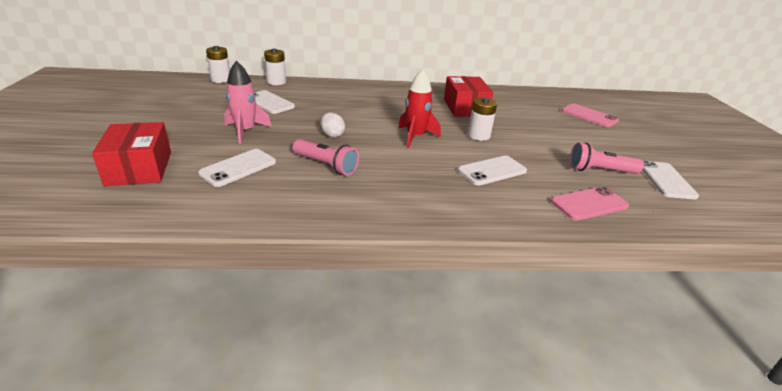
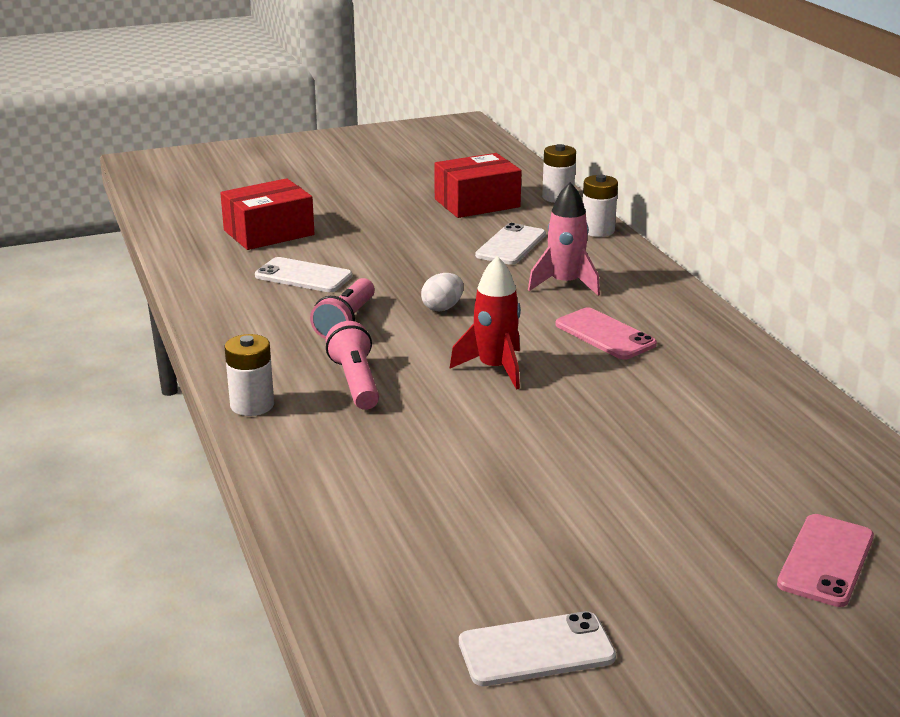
camera: 75 degrees right, 5 degrees down
pink rocket [224,60,272,144] -> pink rocket moved to [528,182,600,296]
red box [444,76,493,117] -> red box moved to [434,153,522,218]
white phone [458,156,527,186] -> none
white battery [468,97,497,141] -> white battery moved to [225,334,274,416]
pink phone [551,187,629,221] -> pink phone moved to [555,308,657,360]
pink flashlight [569,142,644,174] -> pink flashlight moved to [326,321,379,410]

